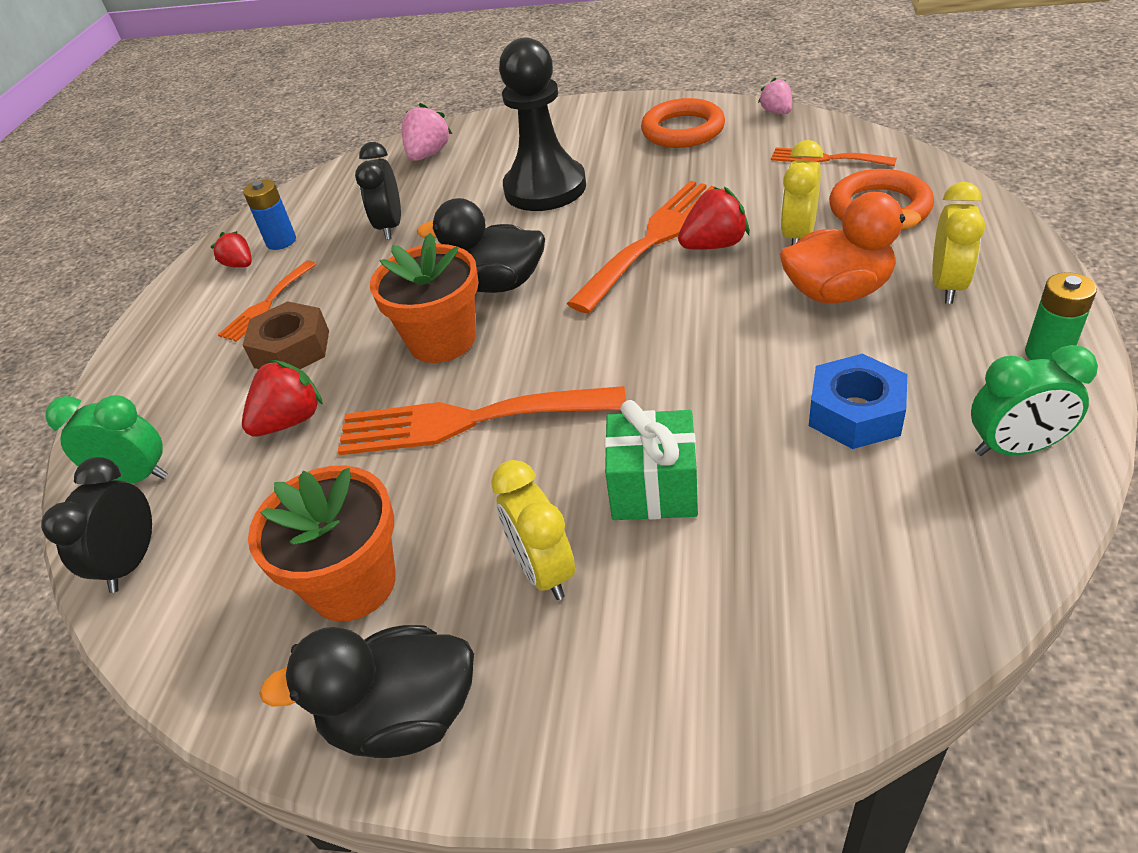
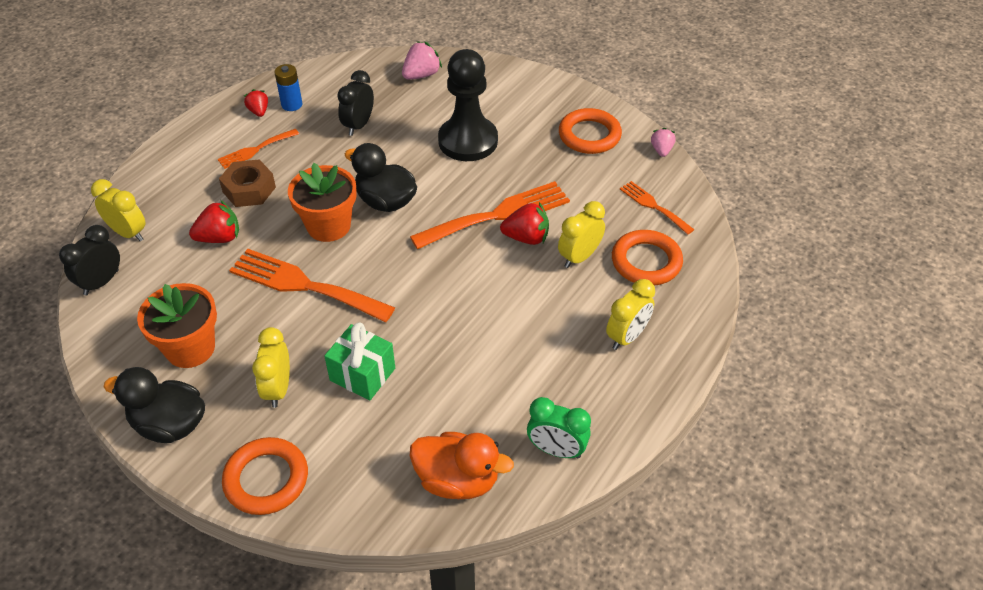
camera: 20 degrees right, 5 degrees up
green clock [45,395,168,483] -> yellow clock [91,179,146,241]
orange duck [780,192,921,303] -> orange duck moved to [410,432,514,499]
blue nut [809,354,907,449] -> none
green battery [1025,272,1097,361] -> none
none -> orange ring [222,437,308,515]

